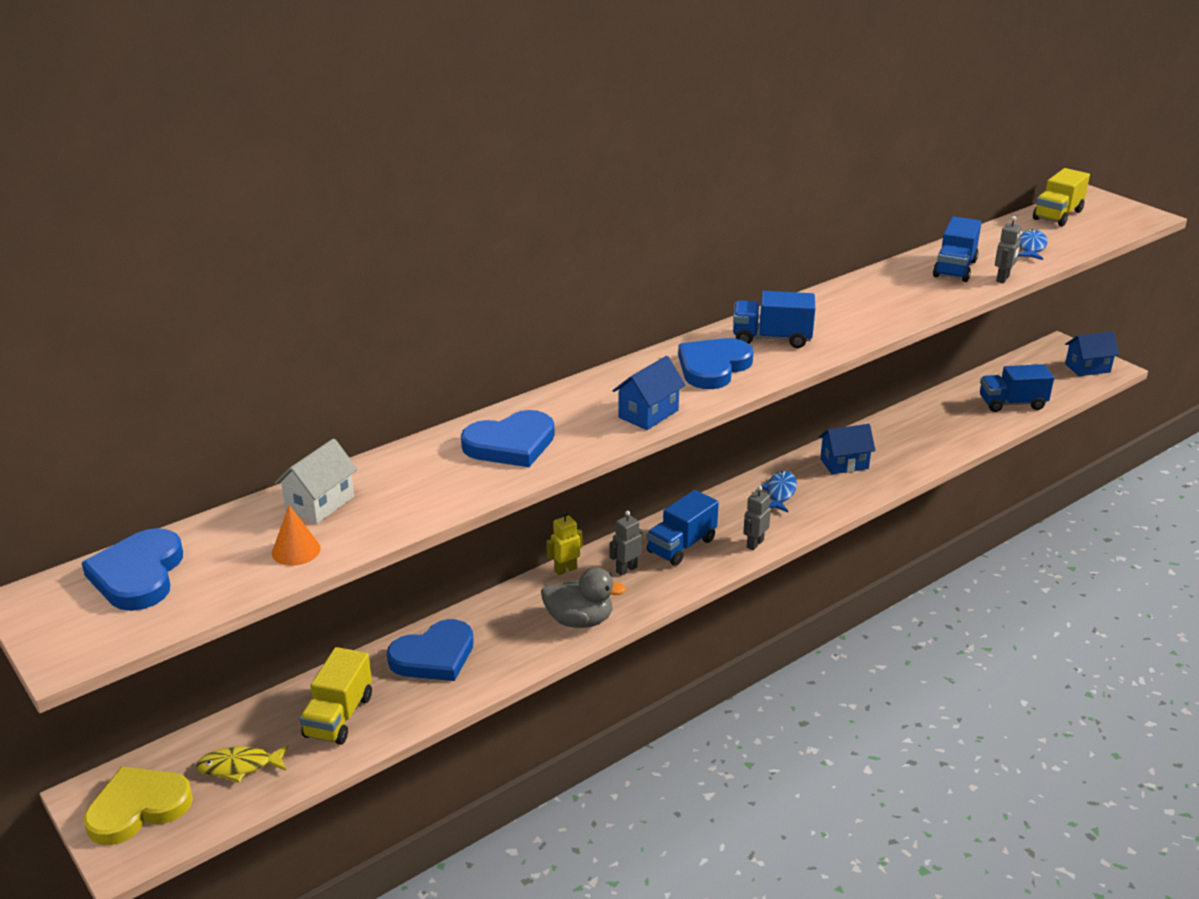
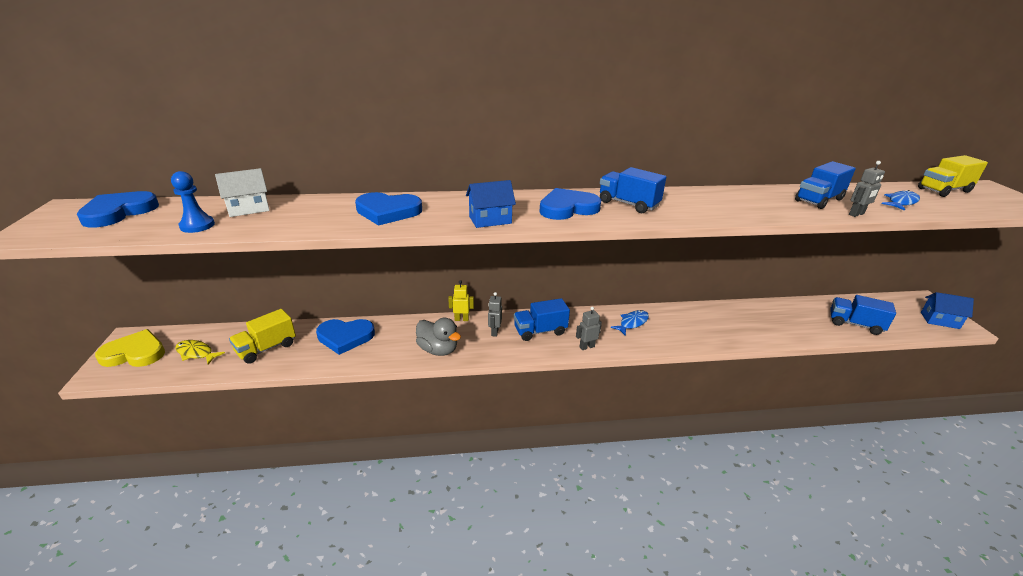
camera: 30 degrees right, 0 degrees up
orange cone [272,505,321,566] -> blue pawn [171,171,215,233]
grey robot [610,511,642,576] -> grey robot turned 75 degrees counterclockwise [488,292,502,337]
blue house [819,424,876,474] -> none

